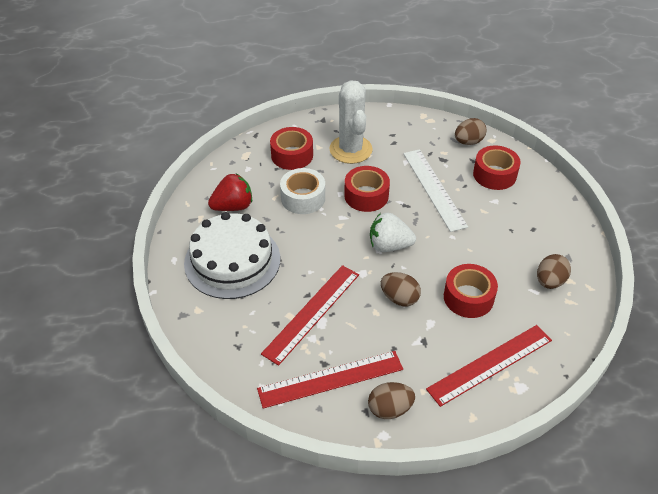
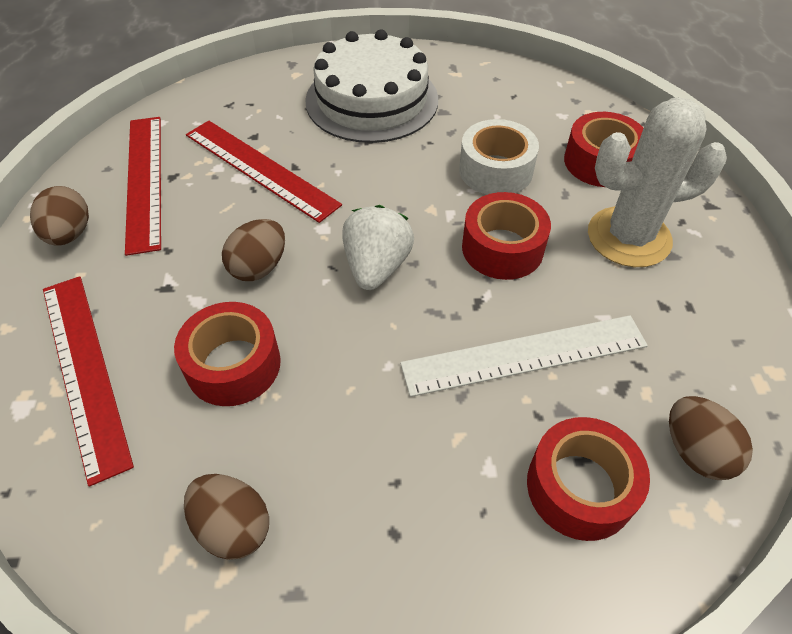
camera: 95 degrees right, 5 degrees up
red strawberry [208,173,252,211] -> none

